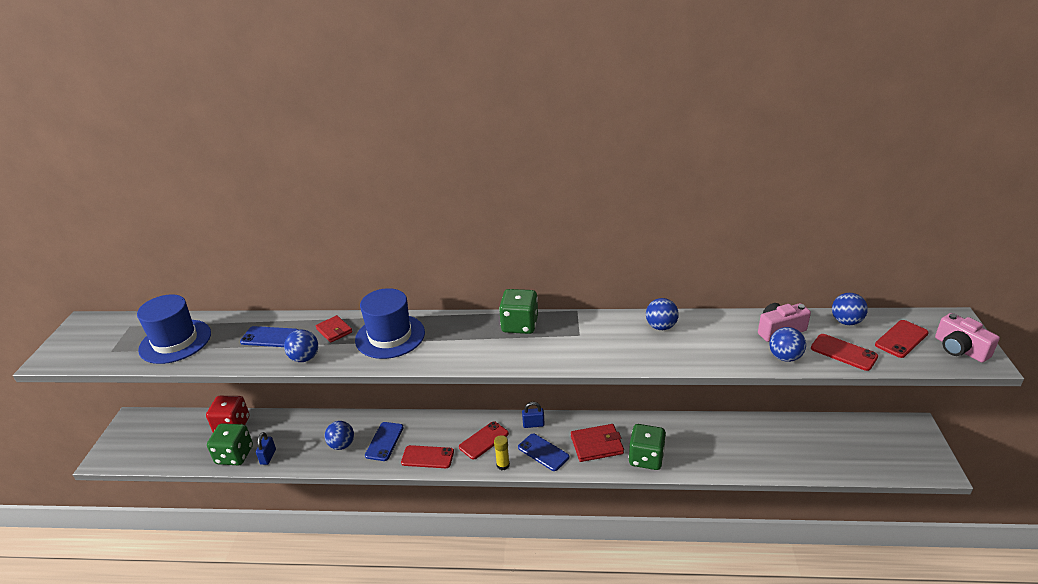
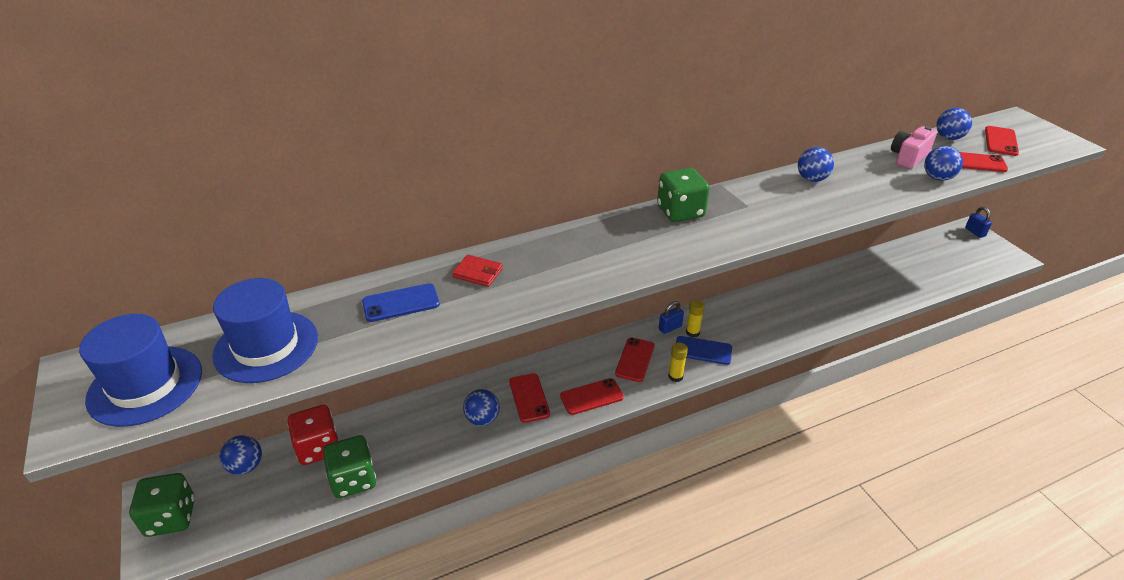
camera: 30 degrees left, 5 degrees up
blue padlock [256,432,276,465] -> blue padlock moved to [965,207,992,238]
blue ball [284,330,318,362] -> blue ball moved to [220,435,262,475]
blue hat [355,288,425,359] -> blue hat moved to [79,314,202,427]
blue phone [365,422,404,461] -> red phone [509,373,550,423]
red wallet [571,424,624,462] -> none
green dice [628,424,666,470] -> green dice moved to [129,473,195,537]
pink camera [935,313,1000,363] -> none
none -> yellow glue stick [686,299,705,338]

